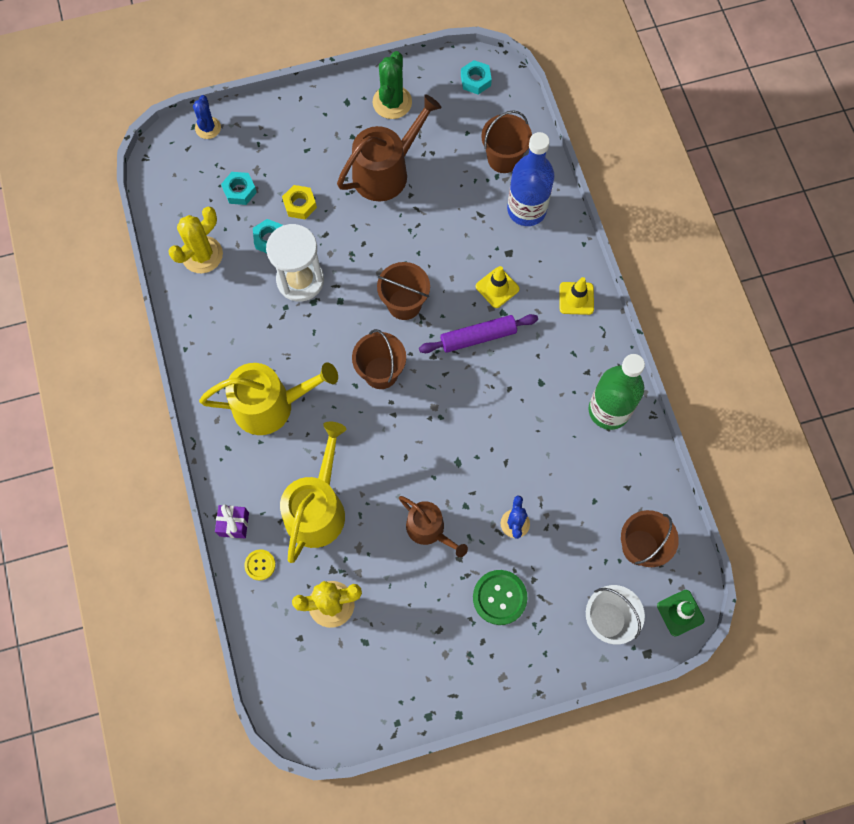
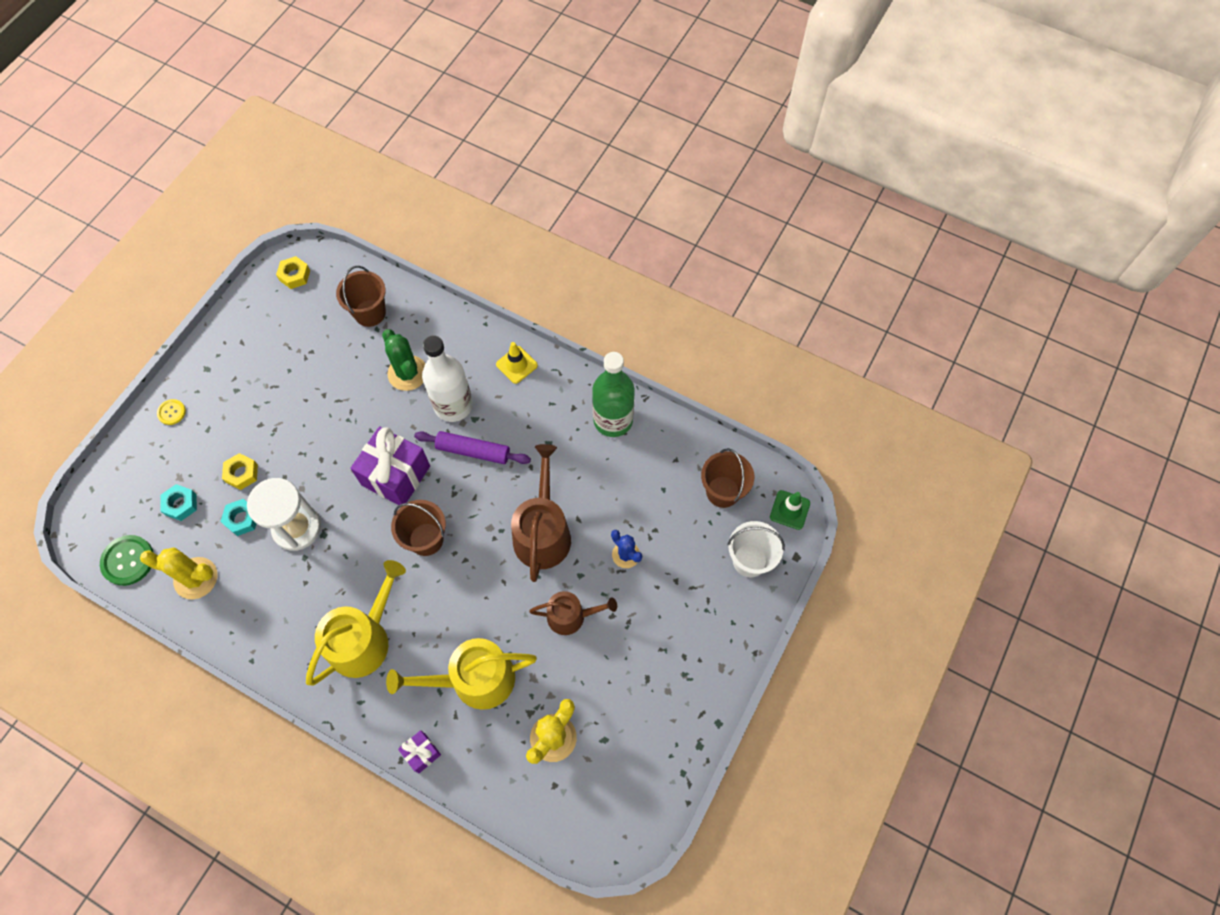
camera: 45 degrees left, 5 degrees down
yellow cactus [168,207,223,273] -> yellow cactus turned 75 degrees counterclockwise [140,547,218,599]
blue cactus [193,95,221,139] -> none
yellow button [244,549,276,580] -> yellow button moved to [157,399,186,425]
yellow watering can [280,422,346,563] -> yellow watering can turned 75 degrees counterclockwise [386,638,537,710]
brown watering can [337,94,441,201] -> brown watering can moved to [511,444,571,582]
green cactus [372,51,412,119] -> green cactus moved to [382,329,426,391]
brown bucket [377,262,430,320] -> purple gift [350,427,430,505]
purple rolling pin [419,314,538,353] -> purple rolling pin turned 75 degrees clockwise [414,431,531,464]
turquoise nut [461,60,492,94] -> yellow nut [276,256,310,289]
green button [473,570,528,625] -> green button moved to [100,535,154,586]
yellow traffic cone [476,266,520,308] -> white bottle [422,335,473,422]
blue bottle [507,132,554,226] -> none

